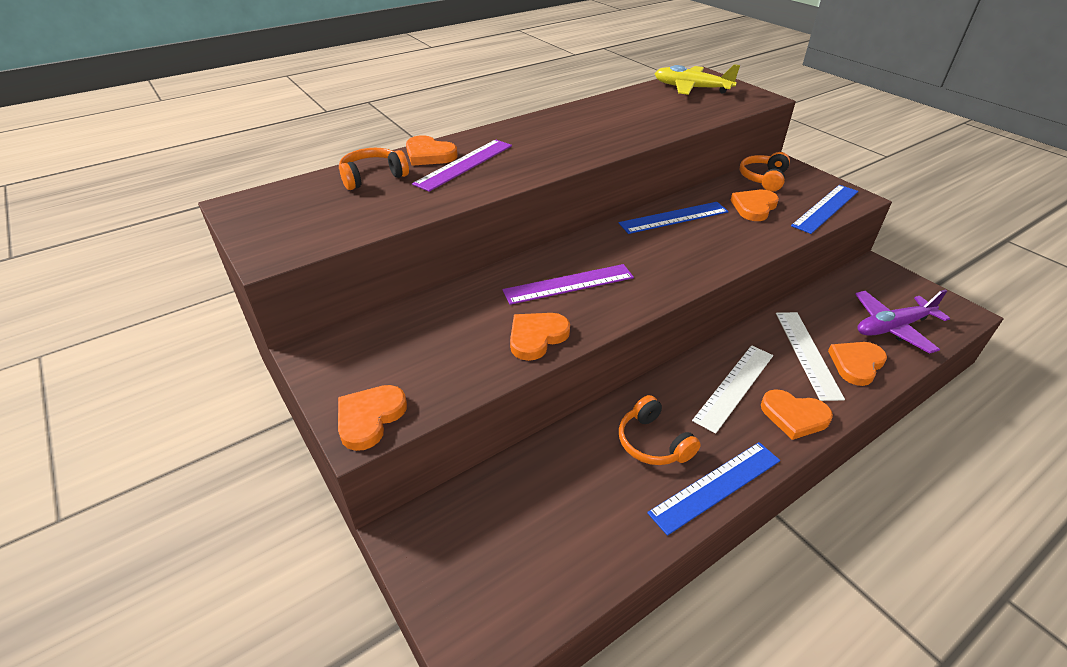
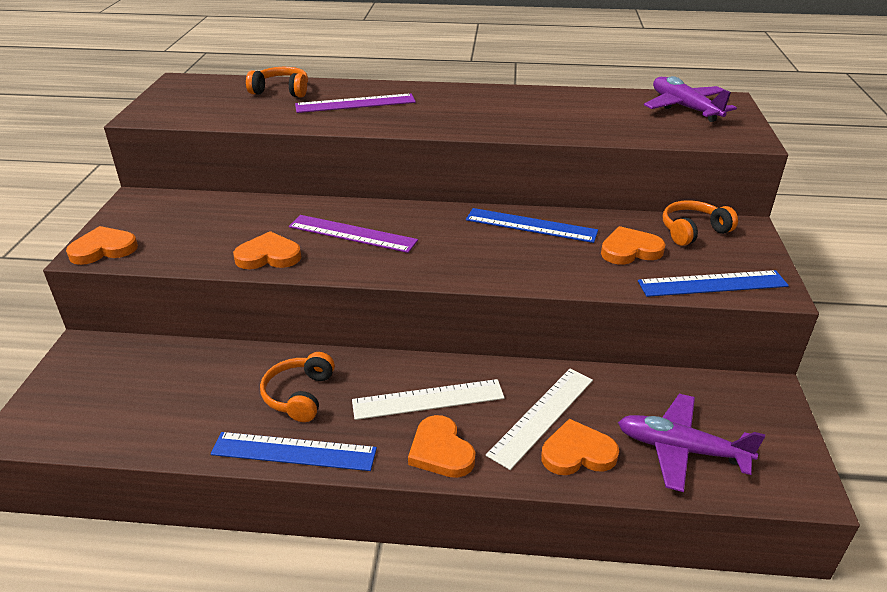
camera: 40 degrees right, 5 degrees down
orange heart [406,135,458,166] -> none
yellow plane [654,64,740,95] -> purple plane [644,76,737,122]

